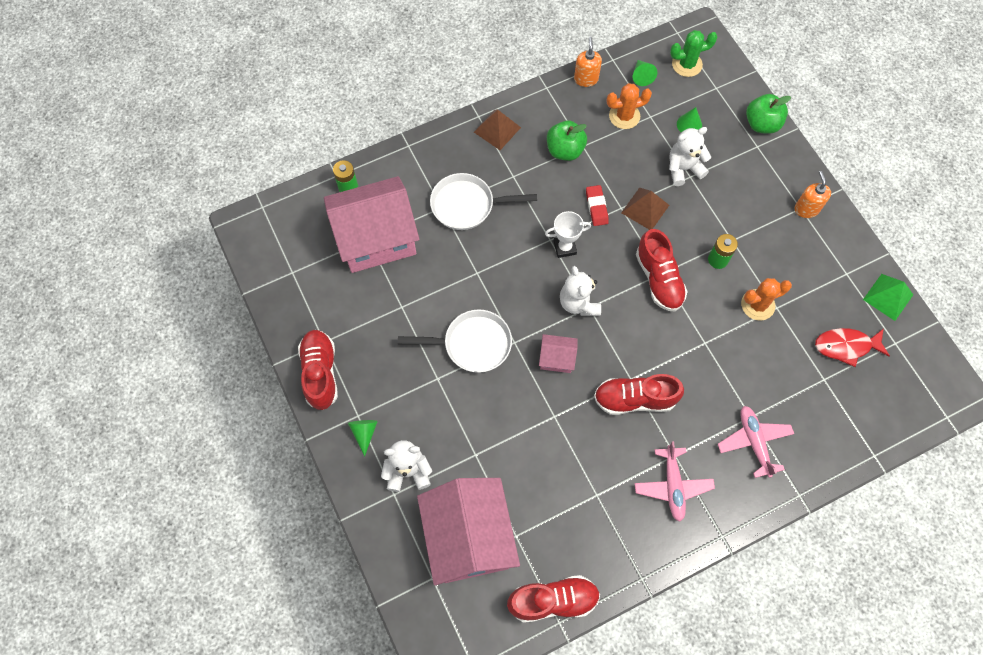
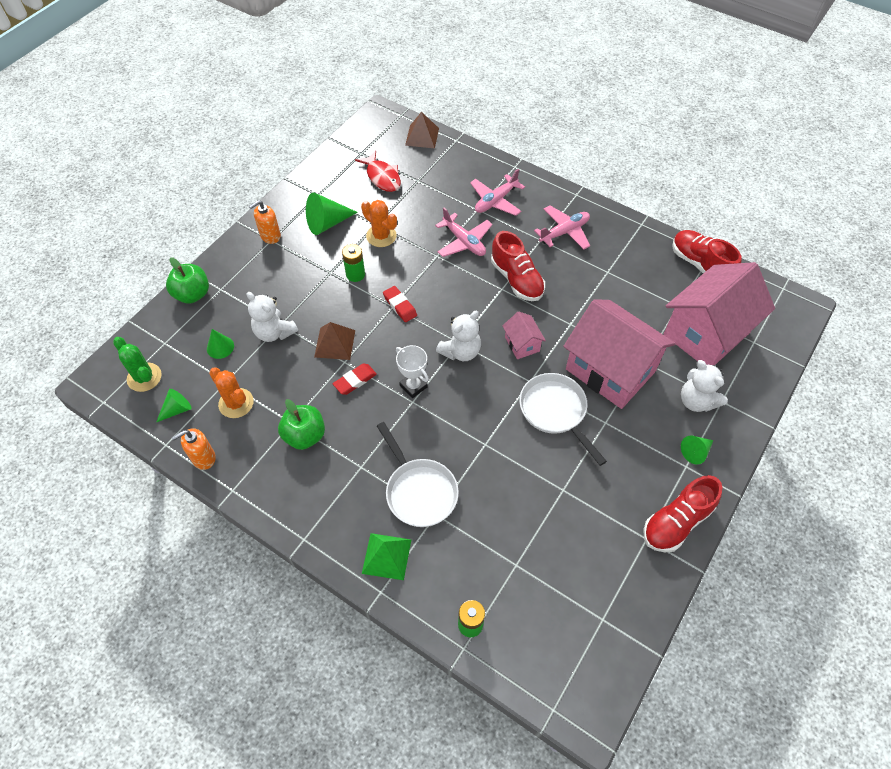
camera: 120 degrees left, 10 degrees down
pink house [324,176,419,273] -> pink house moved to [563,299,676,409]
brown pyramid [474,109,521,150] -> brown pyramid moved to [405,112,439,149]
red shoe [636,229,688,311] -> red eraser [383,286,417,322]
green pyramid [863,274,913,321] -> green pyramid moved to [362,533,411,580]
none -> green cone [306,193,358,235]
none -> pink plane [435,208,492,257]

